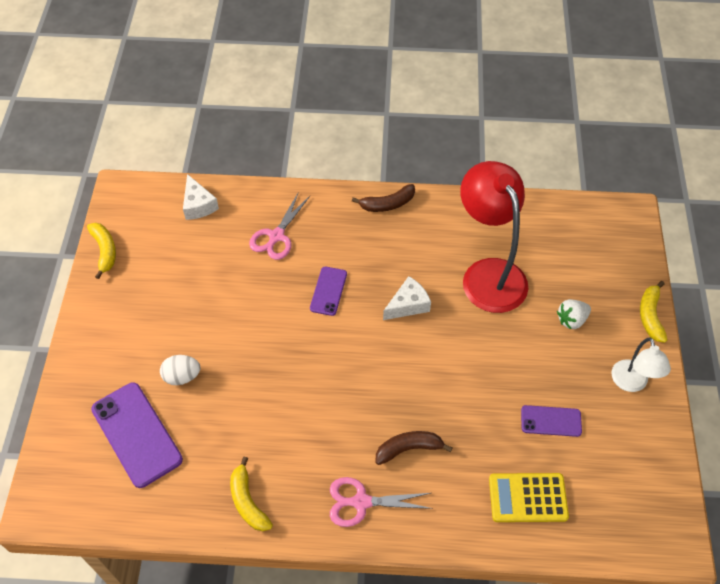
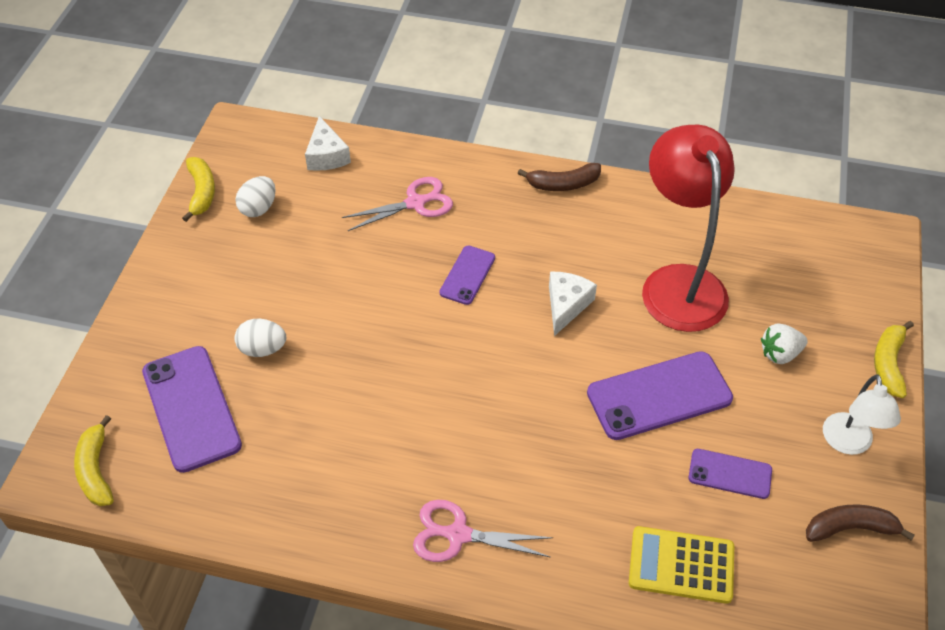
camera: 10 degrees right, 5 degrees down
yellow banana [230,457,273,531] -> yellow banana moved to [74,415,114,506]
pink scissors [249,192,310,260] -> pink scissors turned 150 degrees counterclockwise [342,177,453,231]
brown banana [376,431,453,465] -> brown banana moved to [806,505,915,542]
white cheese [383,276,431,320] -> white cheese turned 45 degrees counterclockwise [549,272,597,336]
none -> white egg [236,176,276,217]
none -> purple phone [587,351,733,440]

